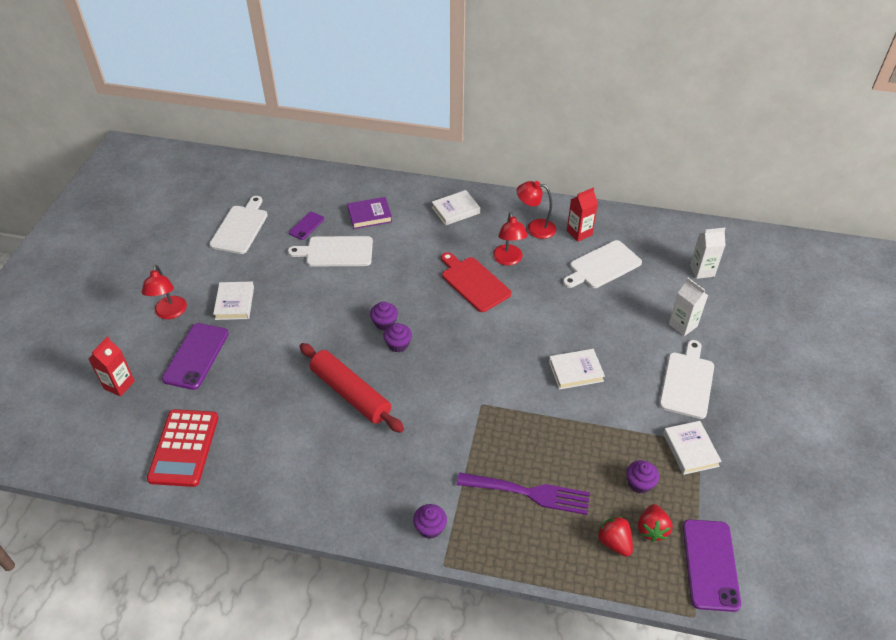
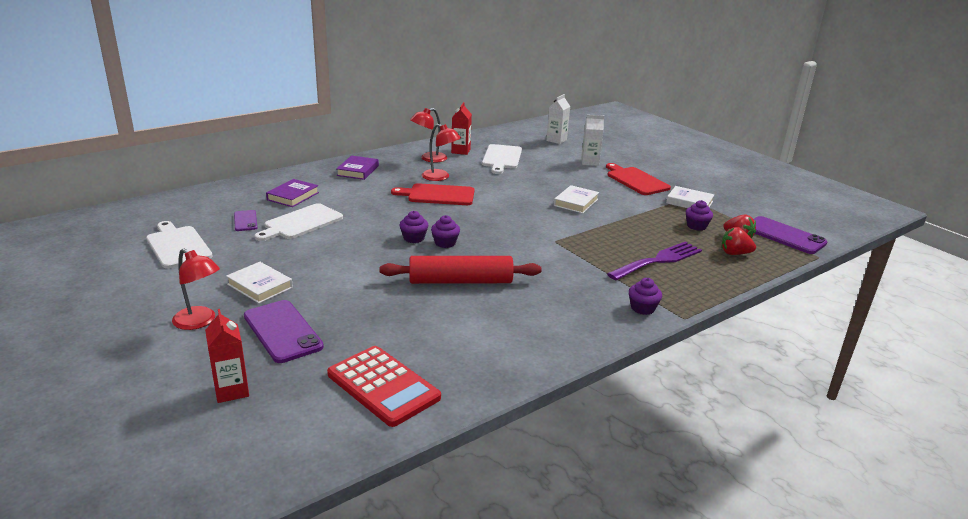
camera: 50 degrees left, 20 degrees down
white book [432,190,480,226] -> purple book [336,156,379,180]
white cutting board [659,340,714,419] -> red cutting board [606,163,671,195]

